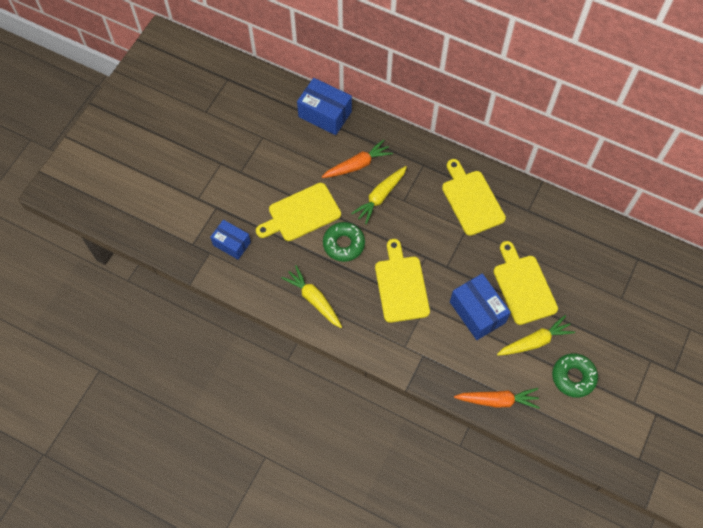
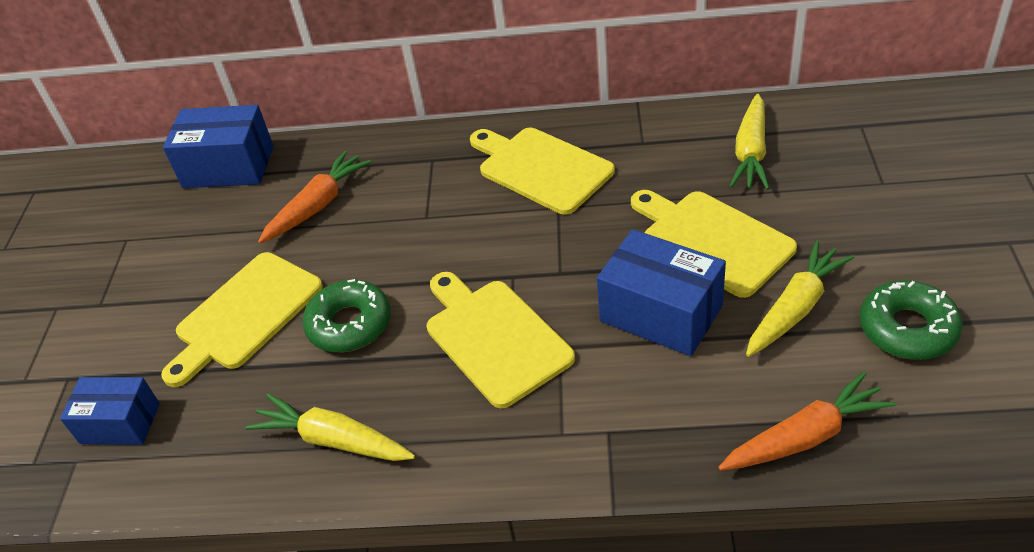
camera: 20 degrees left, 20 degrees down
yellow carrot [351,166,407,224] -> yellow carrot moved to [729,94,770,190]

